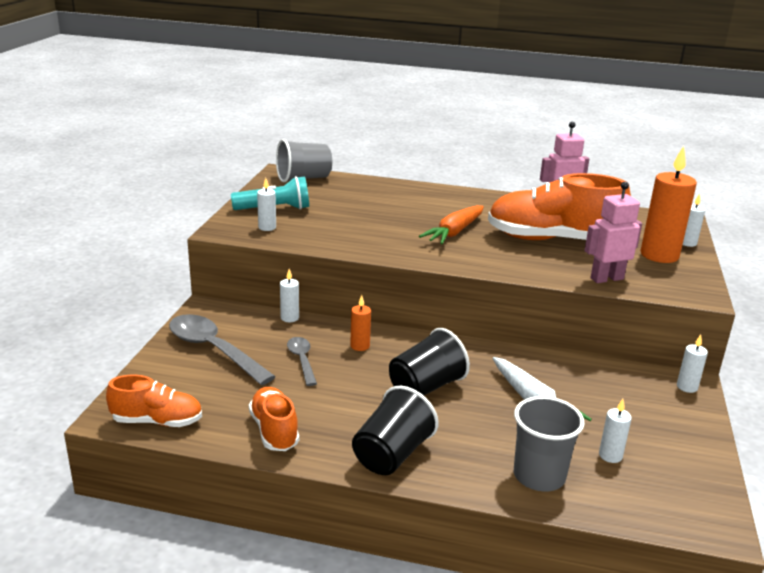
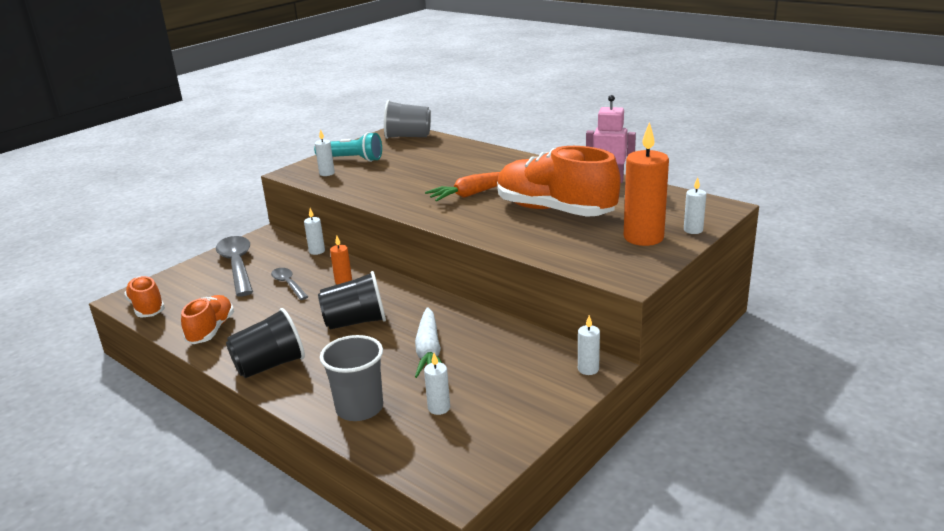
camera: 30 degrees right, 0 degrees up
orange shoe [106,375,202,427] -> orange shoe turned 150 degrees counterclockwise [124,276,165,318]
grey spoon [287,337,317,386] -> grey spoon turned 45 degrees counterclockwise [271,268,308,300]
pink robot [585,182,642,283] -> none

